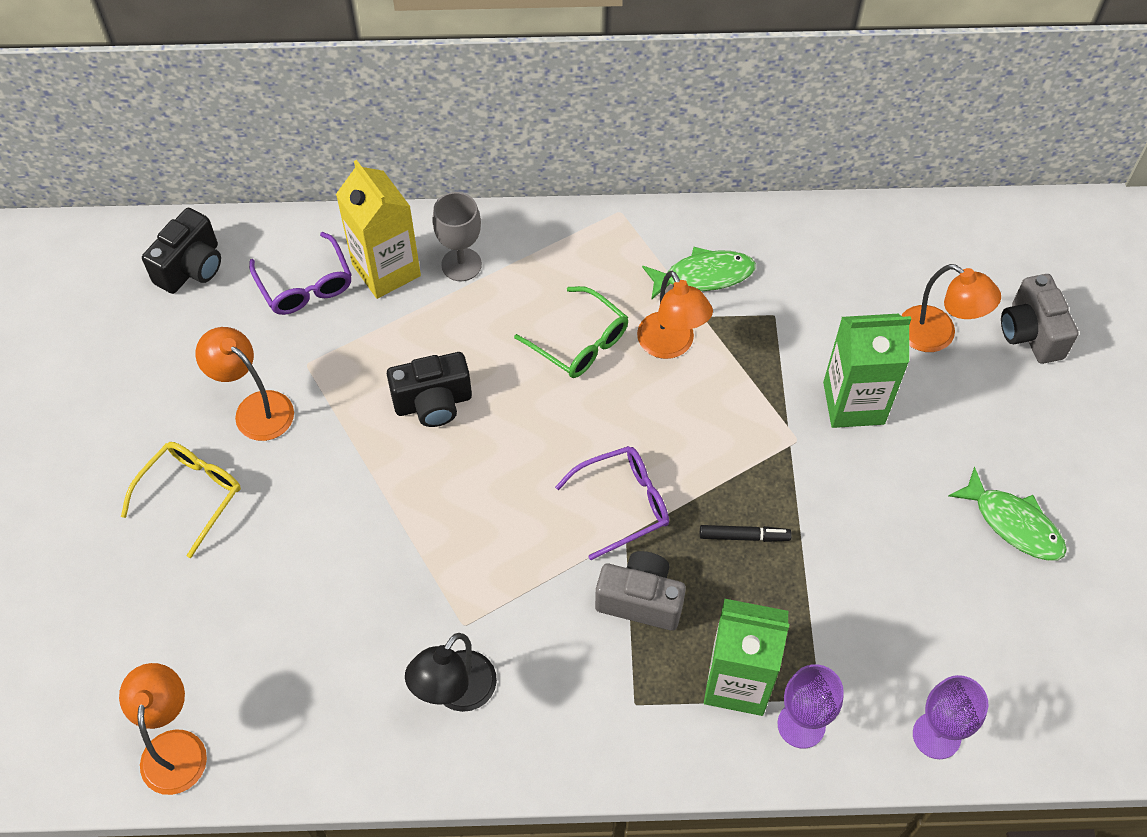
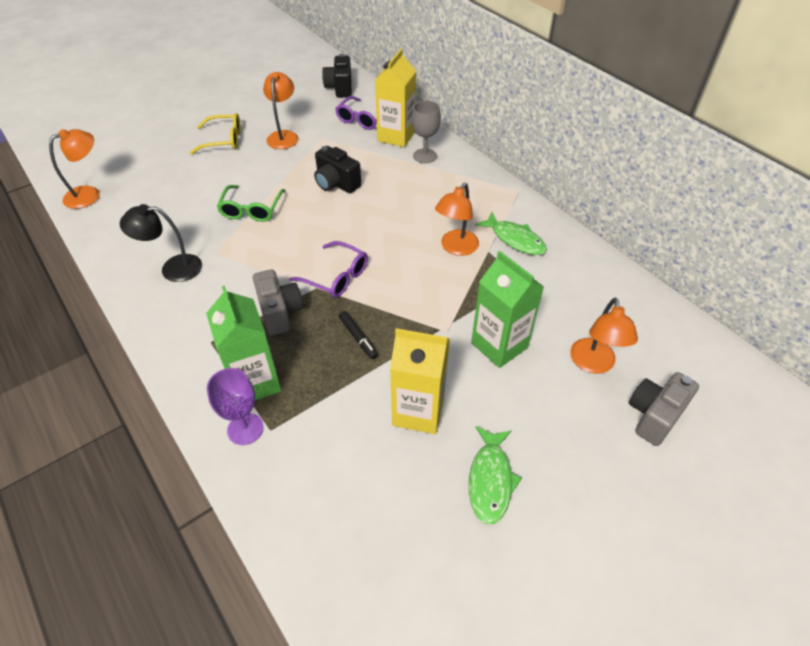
camera: 55 degrees right, 10 degrees down
black camera [142,208,221,294] -> black camera turned 90 degrees clockwise [322,54,352,98]
green glasses [514,286,628,378] -> green glasses moved to [217,185,285,222]
purple goblet [913,675,988,759] -> none
none -> yellow carton [390,328,450,434]

